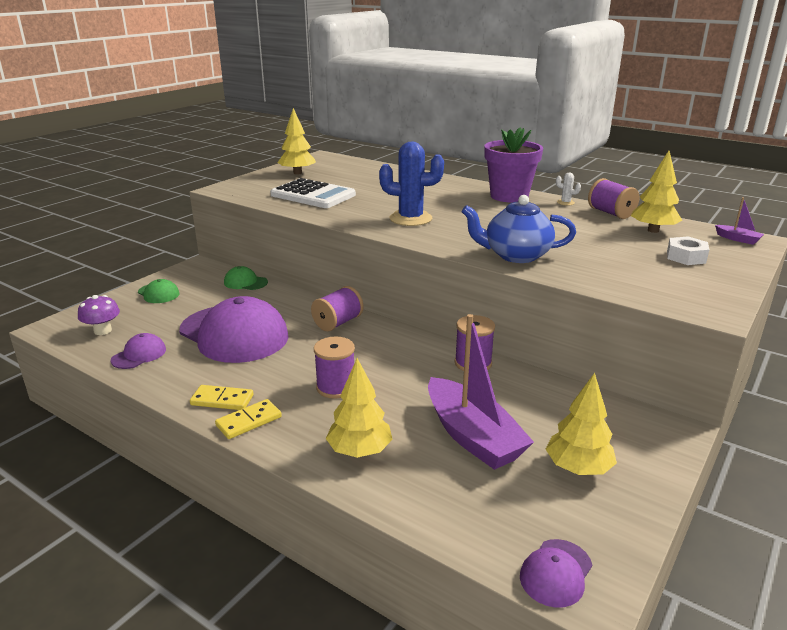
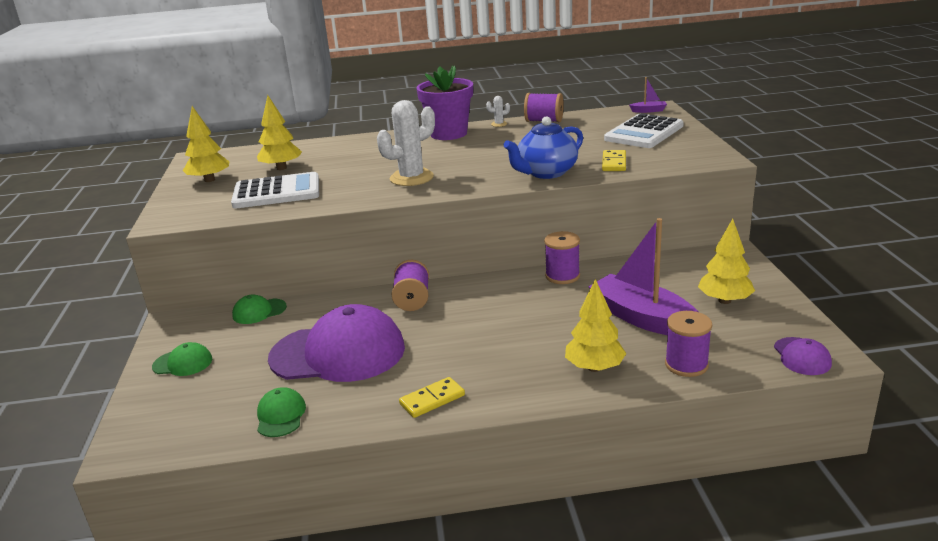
camera: 40 degrees left, 0 degrees up
purple mushroom [78,295,120,335] -> none
purple cap [110,333,166,369] -> green cap [257,387,306,437]
yellow domino [215,399,282,439] -> yellow domino moved to [602,150,626,171]
purple spool [314,337,355,399] -> purple spool moved to [665,311,712,377]
blue cactus [379,142,444,226] -> white cactus [377,100,435,186]
purple boat [428,314,534,470] -> purple boat turned 150 degrees counterclockwise [589,218,699,335]
yellow tree [631,151,682,233] -> yellow tree moved to [257,95,302,170]
white nut [667,236,709,265] -> white calculator [604,113,684,148]

